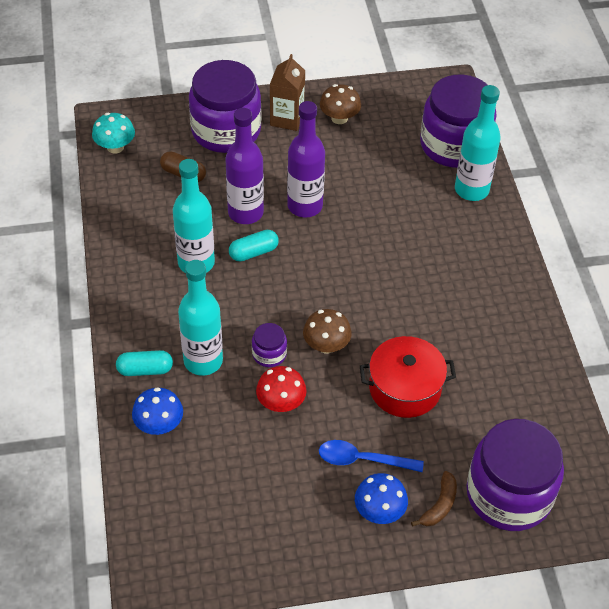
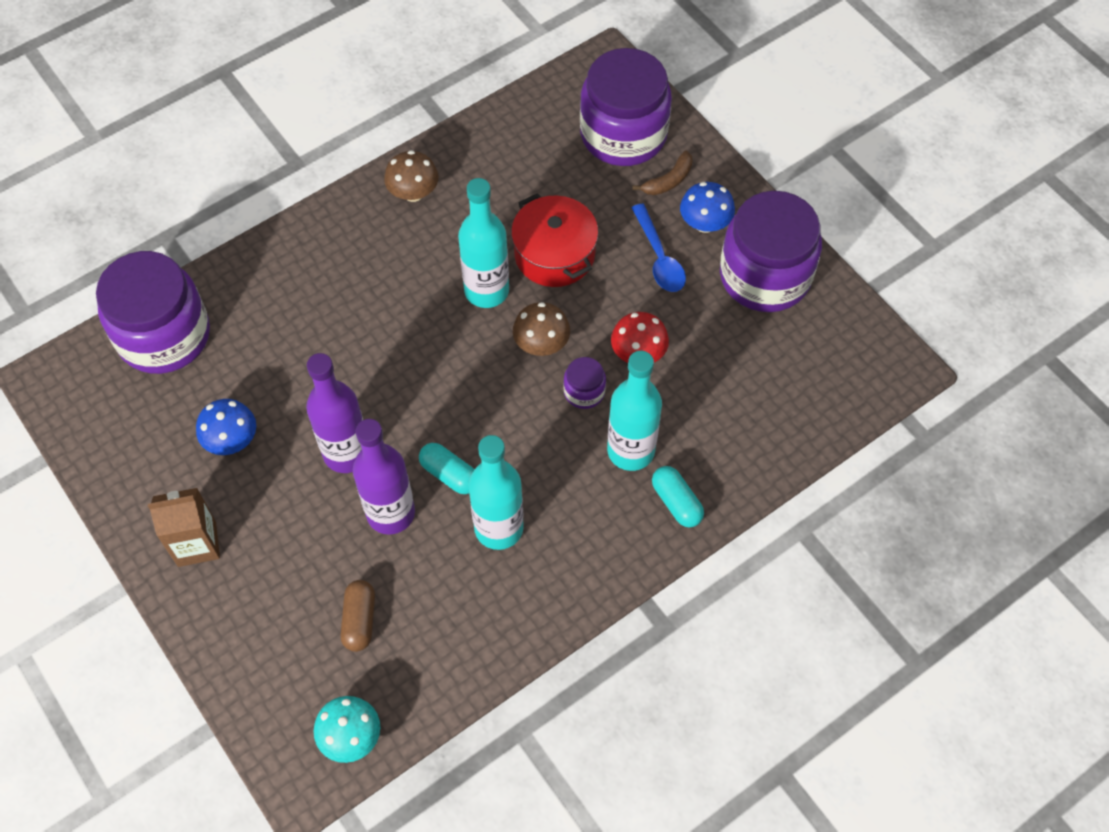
camera: 115 degrees left, 10 degrees up
blue mushroom [132,387,183,435] -> blue mushroom moved to [196,399,256,455]
purple jar [189,60,262,153] -> purple jar moved to [720,191,822,312]
brown mushroom [320,84,361,124] -> brown mushroom moved to [384,150,439,202]
brown banana [411,471,457,526] -> brown banana turned 135 degrees clockwise [632,151,693,195]
turquoise bottle [455,85,501,201] -> turquoise bottle moved to [458,178,509,308]

